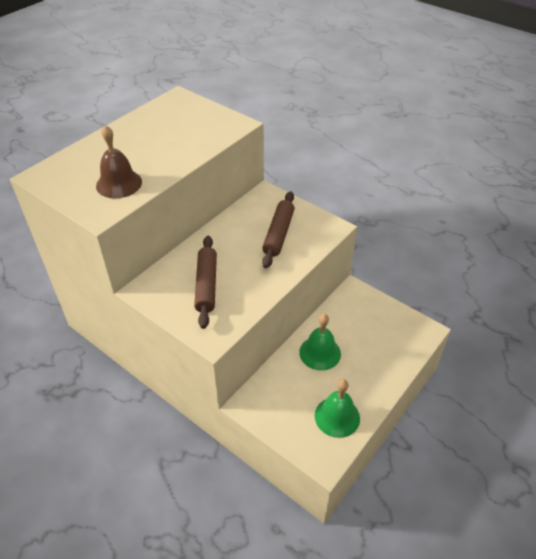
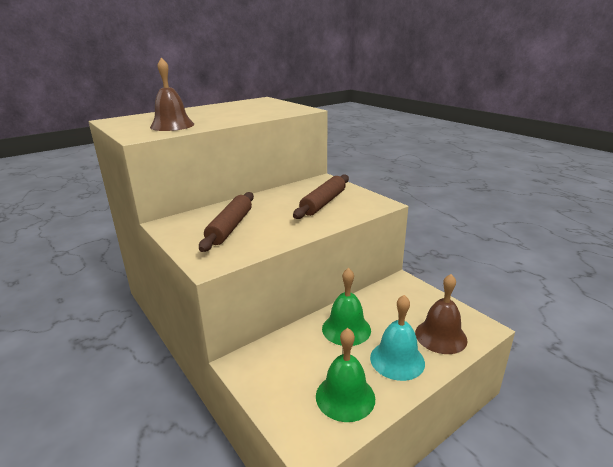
camera: 15 degrees right, 20 degrees down
none -> turquoise bell [370,295,425,381]
none -> brown bell [415,274,468,354]

